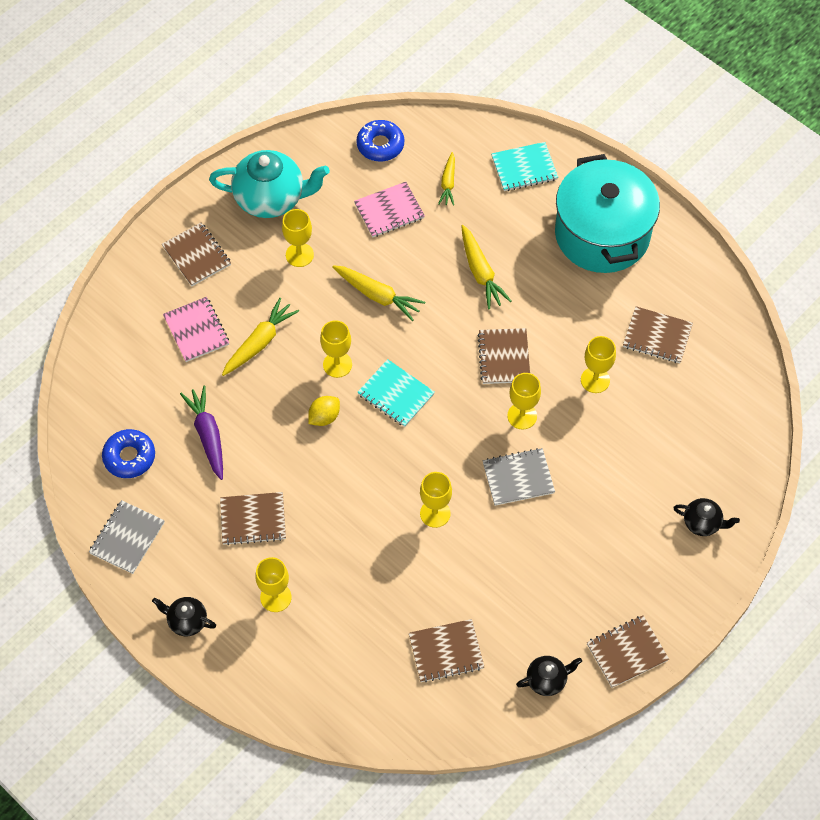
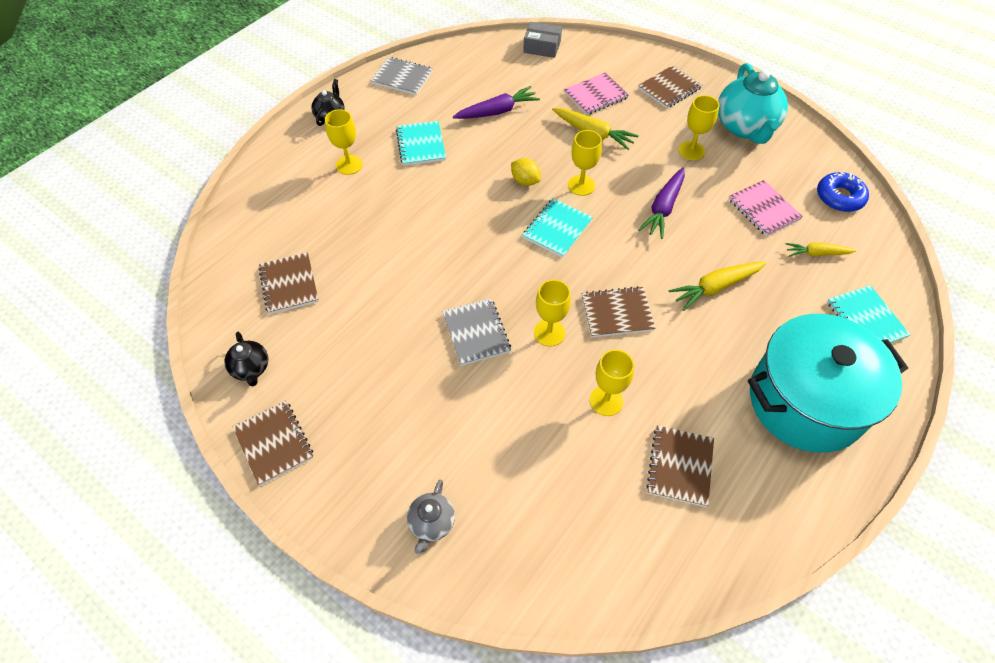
camera: 85 degrees right, 5 degrees down
blue donut [102,429,155,478] -> none
brown notebook [220,492,286,545] -> turquoise notebook [396,121,446,166]
yellow carrot [332,265,425,321] -> purple carrot [638,167,685,239]
yellow goblet [420,472,452,528] -> none
black teapot [673,498,740,536] -> grey teapot [407,480,455,554]
none -> grey box [523,22,562,58]

